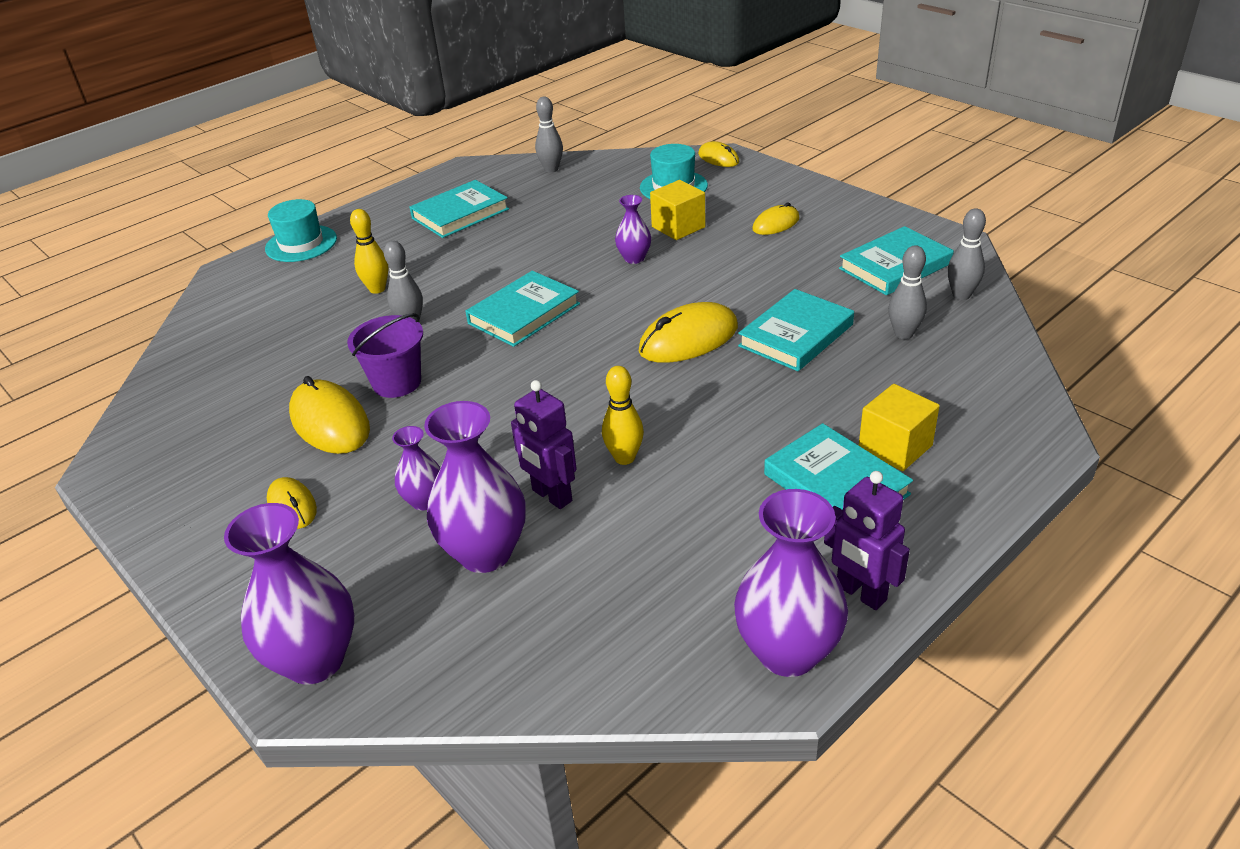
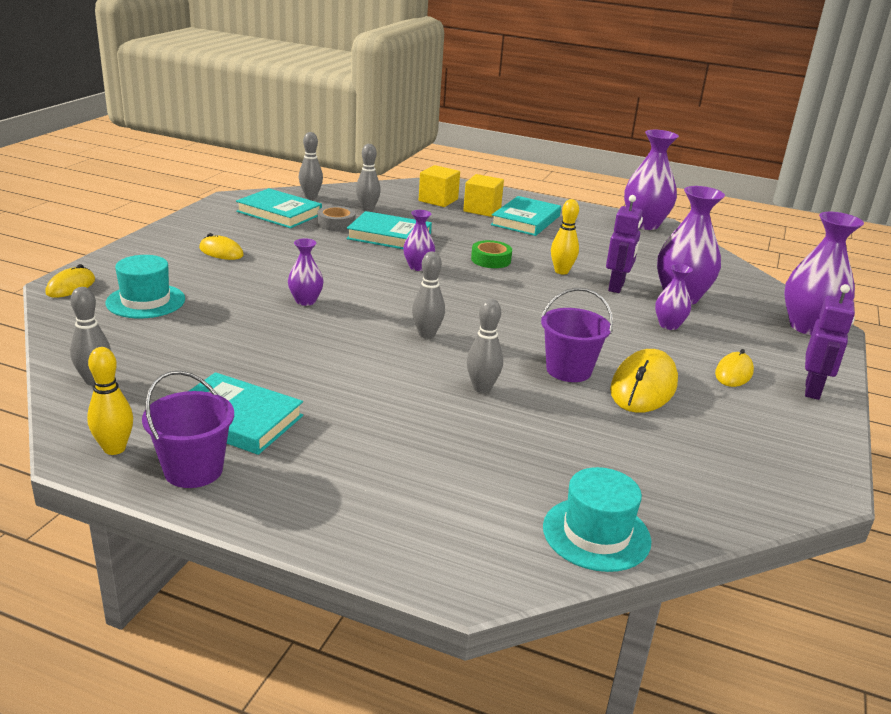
camera: 120 degrees left, 10 degrees down
turquoise hat [265,199,337,262] -> turquoise hat moved to [543,467,651,572]
yellow bowling pin [350,209,388,294] -> yellow bowling pin moved to [87,347,133,455]
turquoise book [465,271,580,347] -> grey bowling pin [412,252,445,339]
yellow mouse [638,302,738,363] -> purple vase [403,210,435,271]
yellow cube [650,180,706,240] -> yellow cube moved to [419,165,460,207]
purple robot [824,471,910,610] -> purple robot moved to [805,284,855,400]
none -> purple bucket [142,371,234,488]
none -> grey tape [318,206,356,231]
none -> green tape [471,240,512,268]

